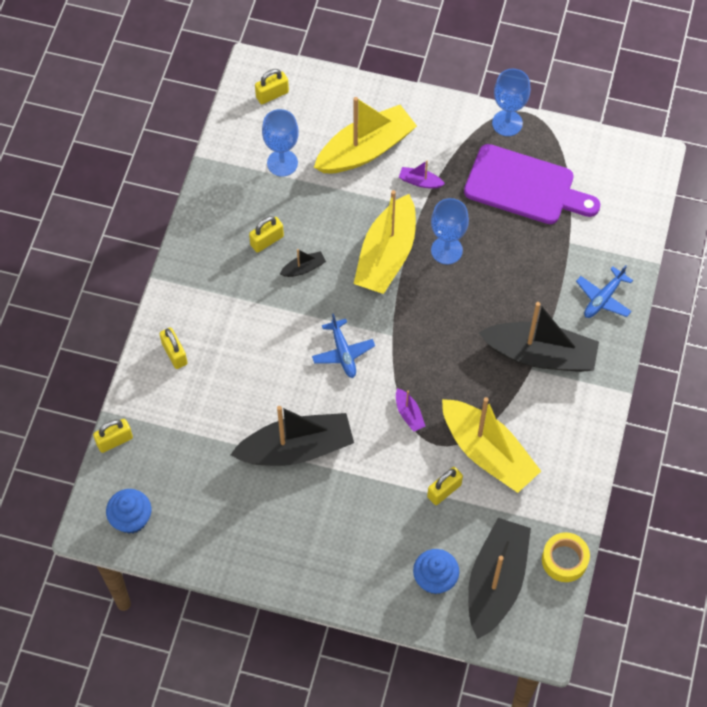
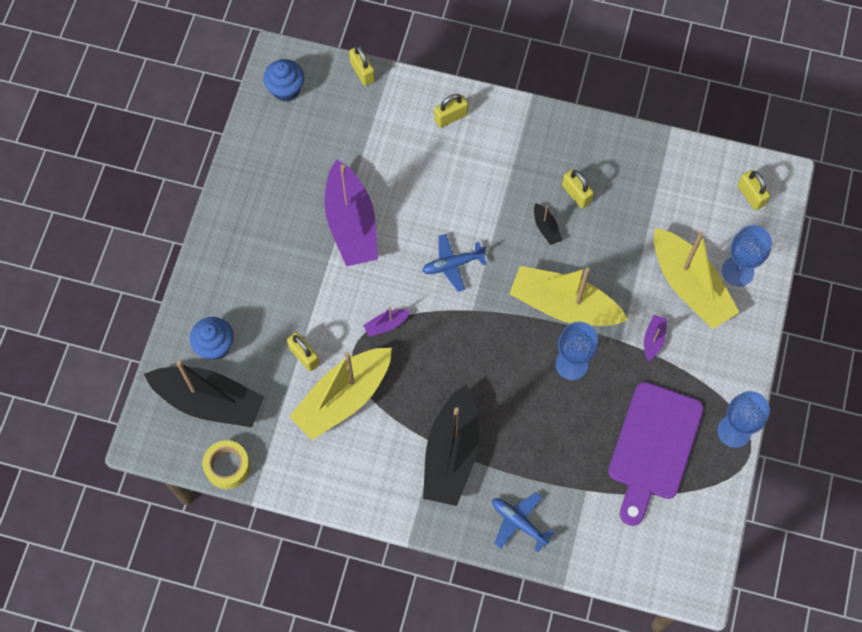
camera: 90 degrees right, 5 degrees up
black boat [230,406,354,466] -> purple boat [325,159,378,266]
blue goblet [262,109,299,177] -> blue goblet moved to [722,225,772,286]

